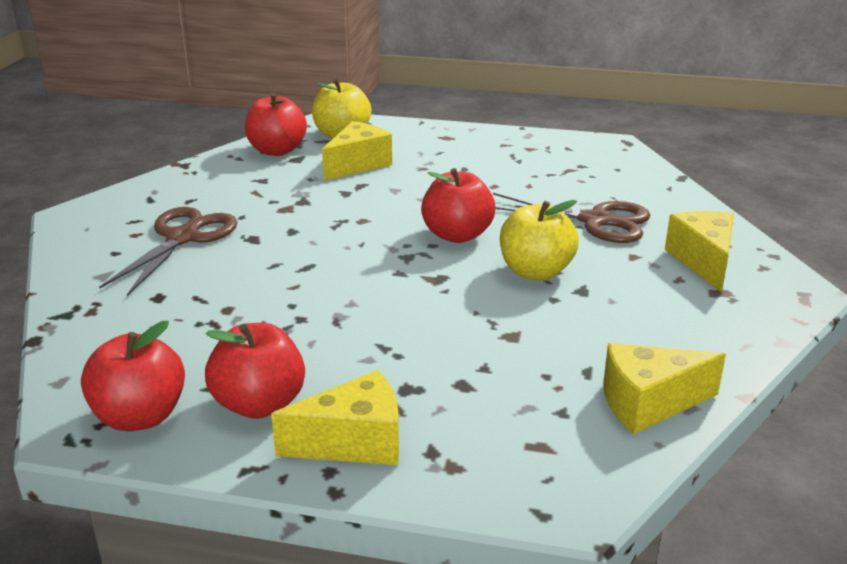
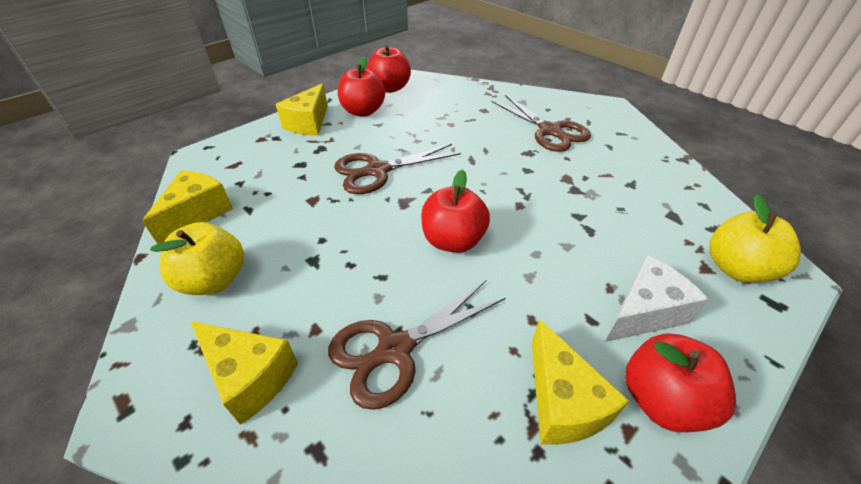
camera: 125 degrees right, 15 degrees up
red apple [245,93,307,156] -> red apple moved to [625,334,736,432]
yellow cheese [322,121,392,181] -> yellow cheese moved to [532,319,629,445]
yellow apple [500,200,579,280] -> yellow apple moved to [150,222,244,295]
none -> brown scissors [334,144,461,194]
none -> white cheese [605,255,708,342]

